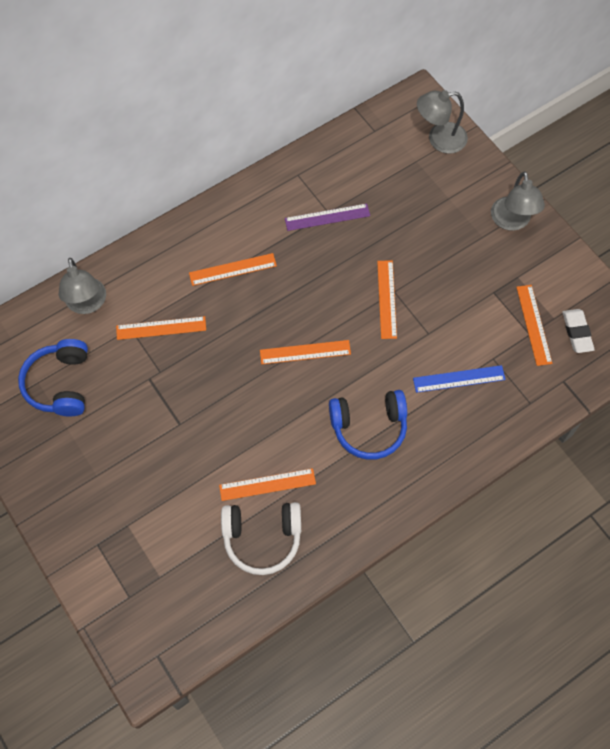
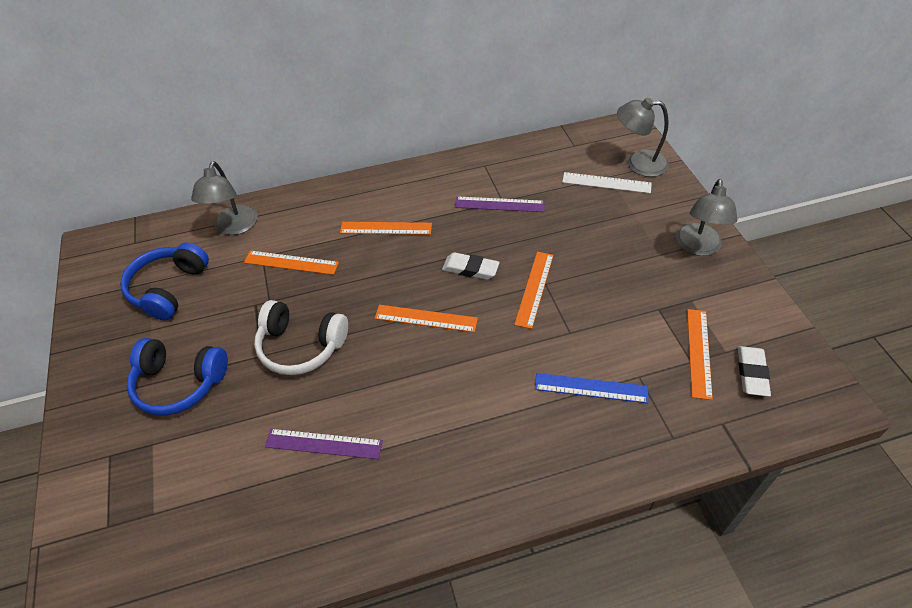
camera: 20 degrees right, 15 degrees down
orange ruler [219,468,316,501] -> purple ruler [265,429,383,459]
white headphones [221,502,301,575] -> white headphones moved to [254,300,348,375]
blue headphones [329,390,407,460] -> blue headphones moved to [127,338,228,415]
none -> white eraser [442,252,500,280]
none -> white ruler [562,172,652,193]

